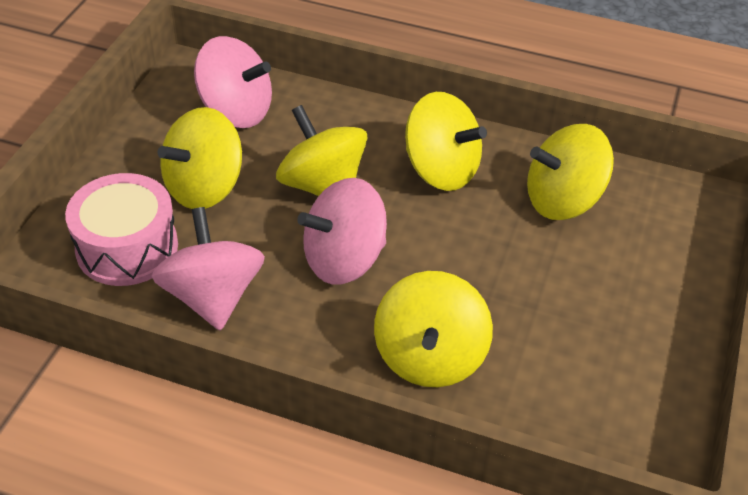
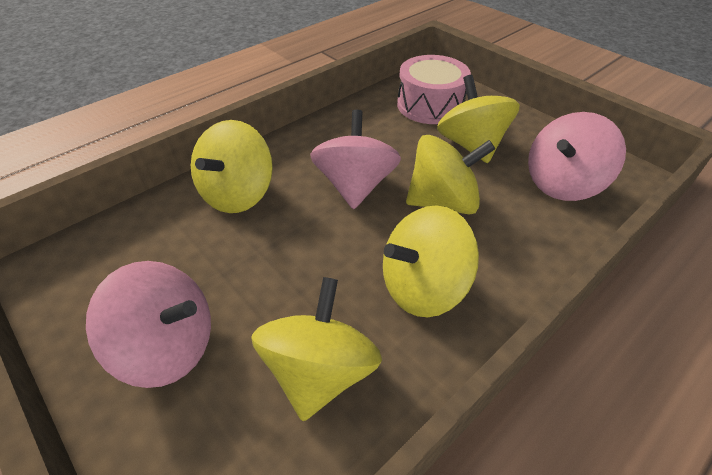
camera: 120 degrees right, 0 degrees up
pink spinning top [151,207,265,331] -> pink spinning top moved to [86,261,211,388]
yellow spinning top [374,271,493,387] -> yellow spinning top turned 105 degrees counterclockwise [191,120,273,213]

